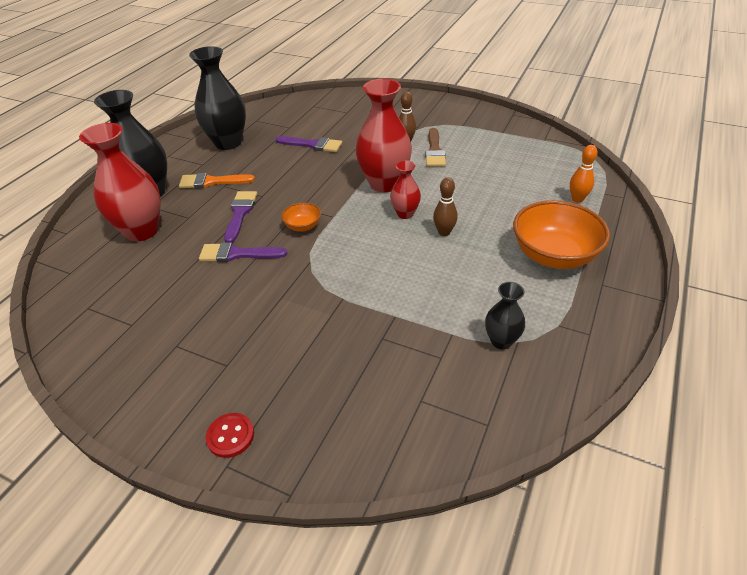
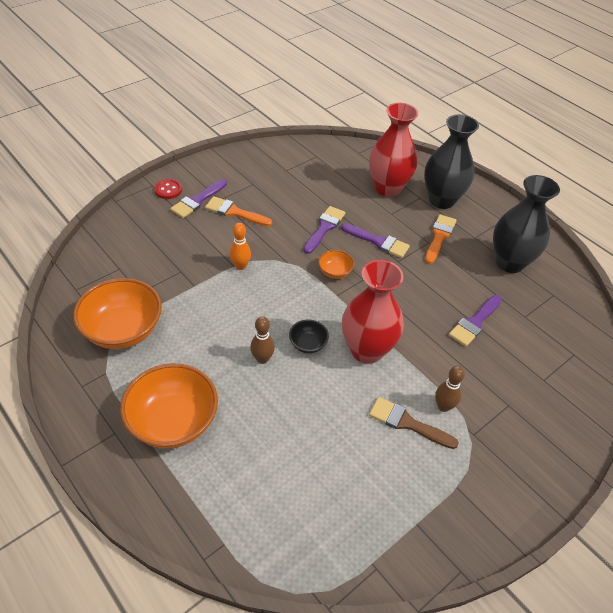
camera: 110 degrees right, 5 degrees up
red vase [390,160,421,219] -> black bowl [289,320,329,353]
black vase [485,282,525,349] -> orange bowl [73,278,162,349]
orange bowling pin [570,145,598,202] -> orange bowling pin moved to [230,223,251,270]
none -> purple brush [170,179,227,218]
none -> orange brush [205,196,272,226]

